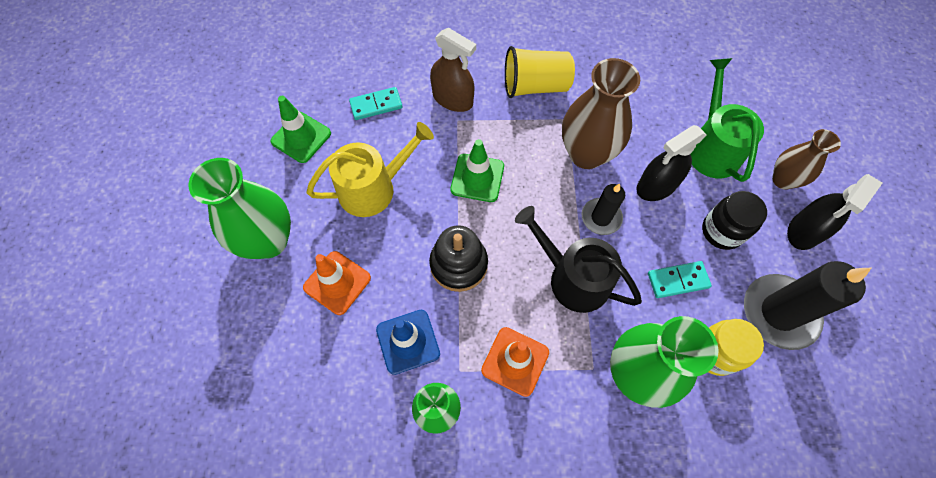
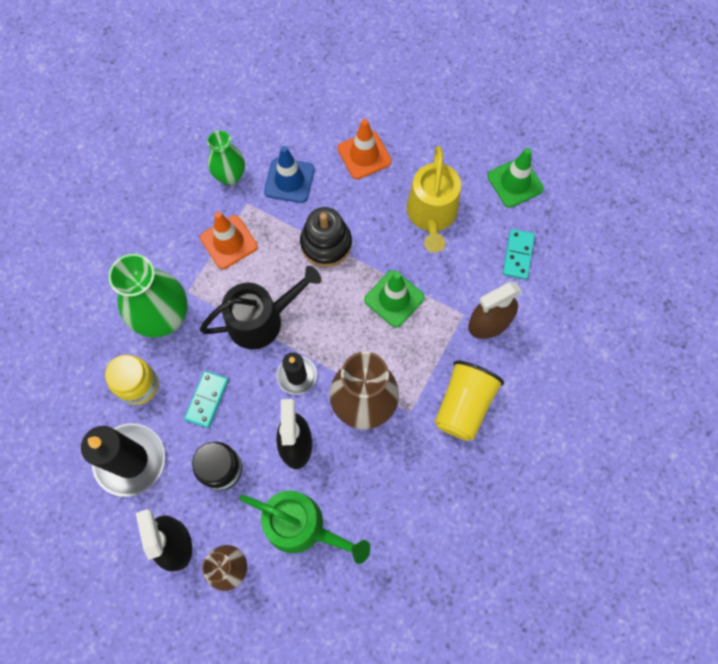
camera: 120 degrees right, 5 degrees up
green vase [189,158,291,259] -> none

